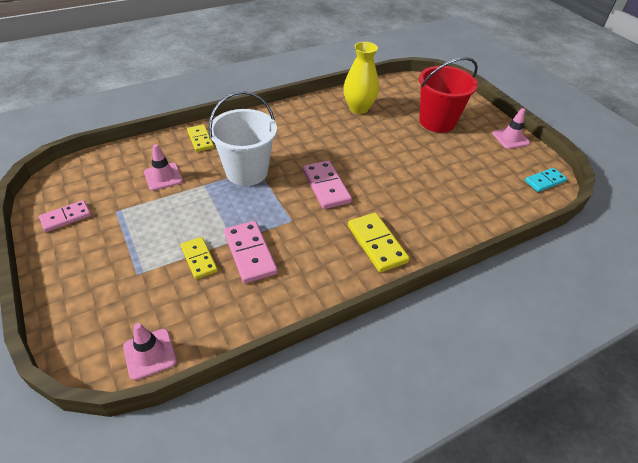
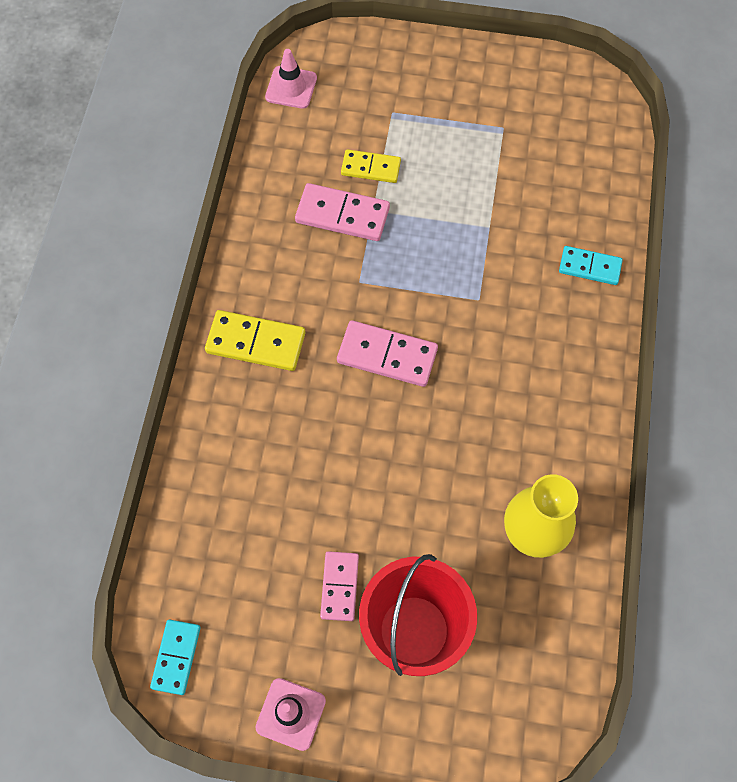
camera: 130 degrees right, 20 degrees up
pink domino [39,200,91,232] -> pink domino moved to [320,551,359,621]
pink traffic cone [144,144,183,191] -> none
yellow domino [187,125,214,152] -> turquoise domino [559,246,623,285]
white bucket [208,91,277,186] -> none

